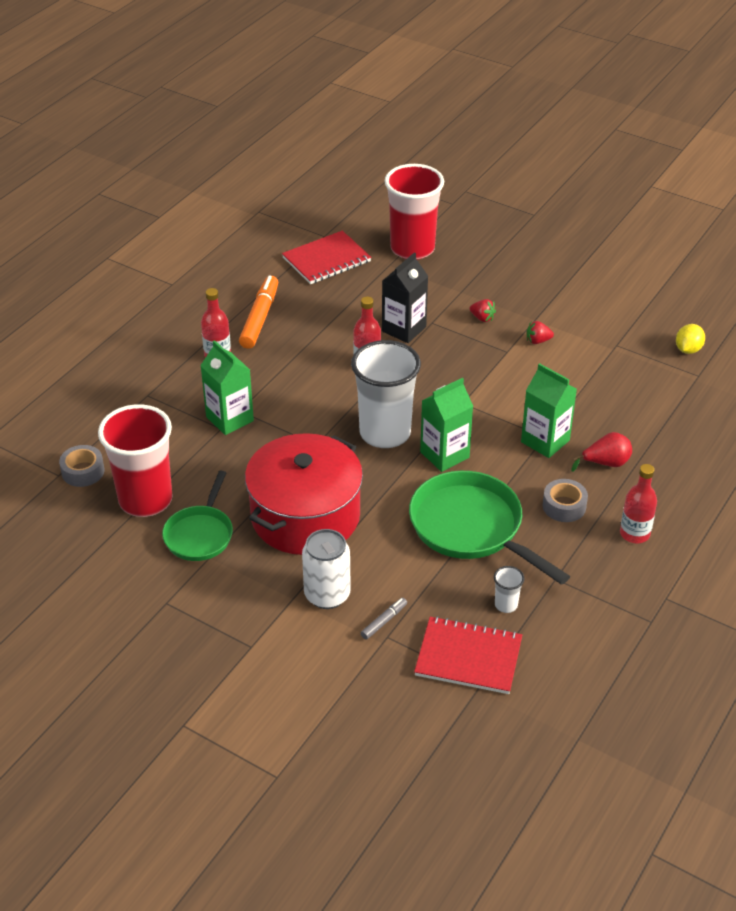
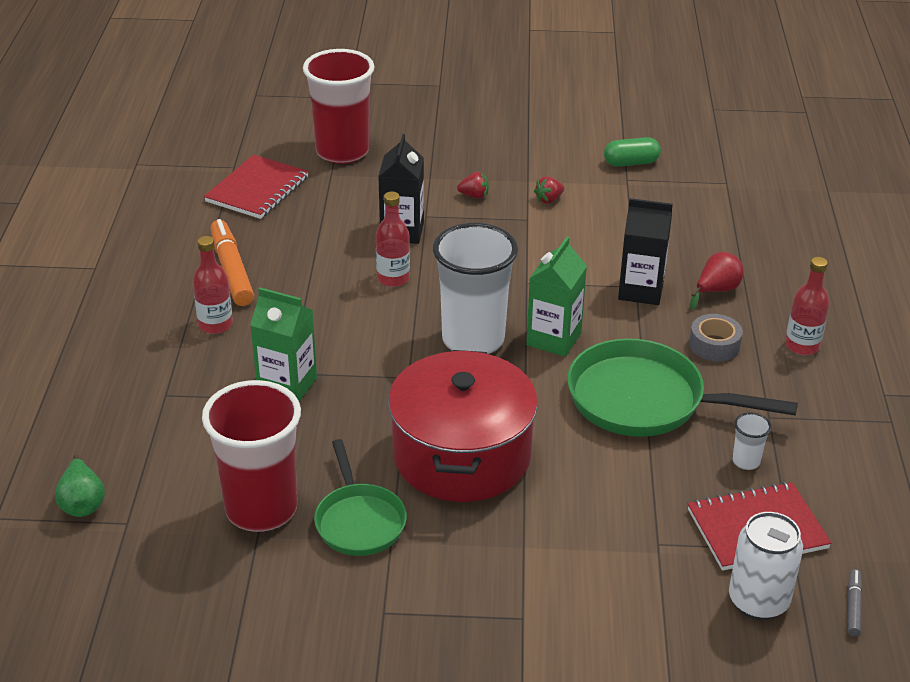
camera: 30 degrees left, 5 degrees down
grey tape [59,445,104,487] -> none
white can [302,529,351,609] -> white can moved to [729,512,803,620]
grey marker [361,598,407,640] -> grey marker moved to [848,569,862,636]
green carton [521,363,577,458] -> black carton [618,198,673,305]
yellow lemon [676,324,705,354] -> none
none -> green pear [55,455,105,517]
none -> green capsule [604,137,661,167]

